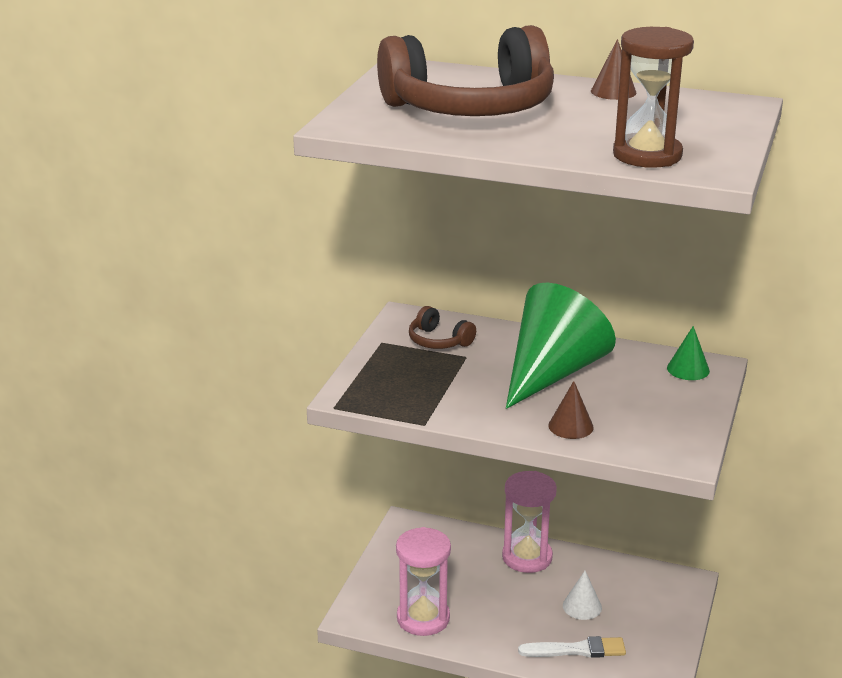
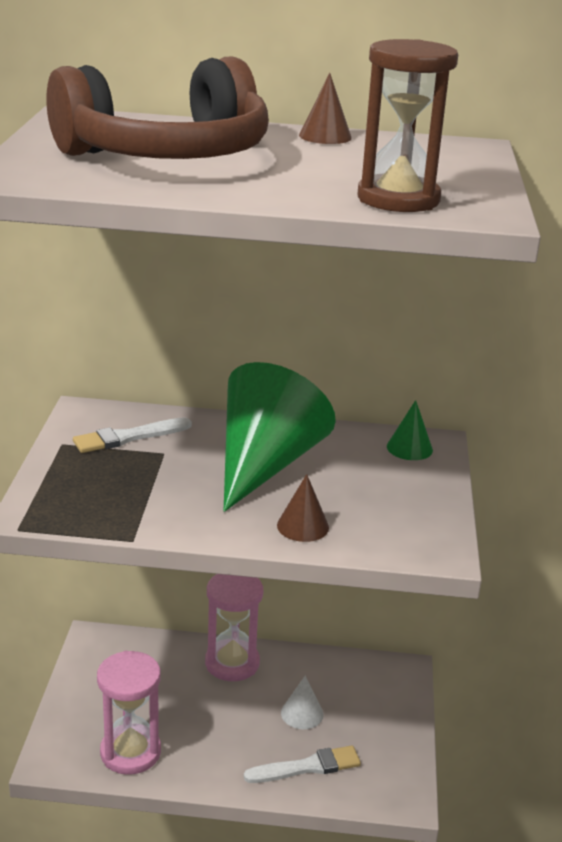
camera: 15 degrees left, 0 degrees up
brown headphones [409,306,476,349] -> white brush [73,417,192,453]

